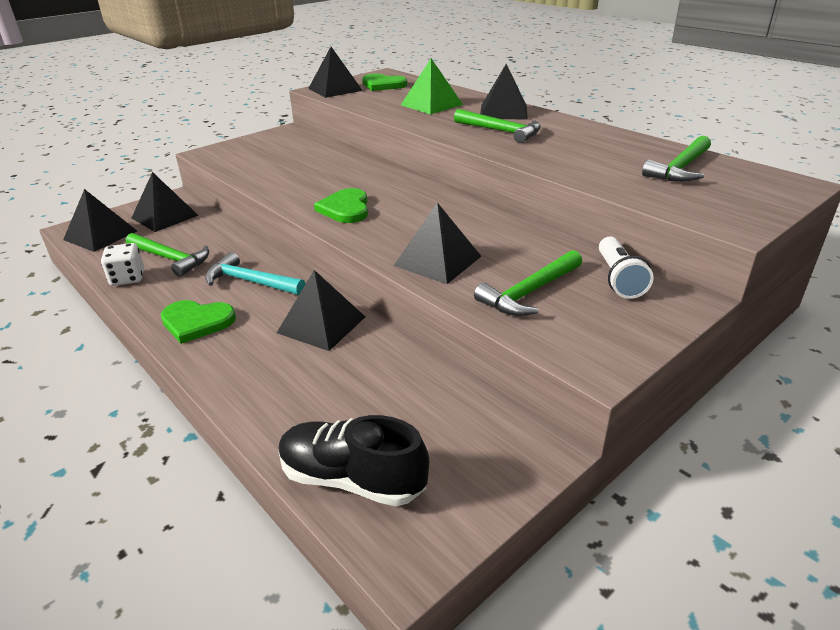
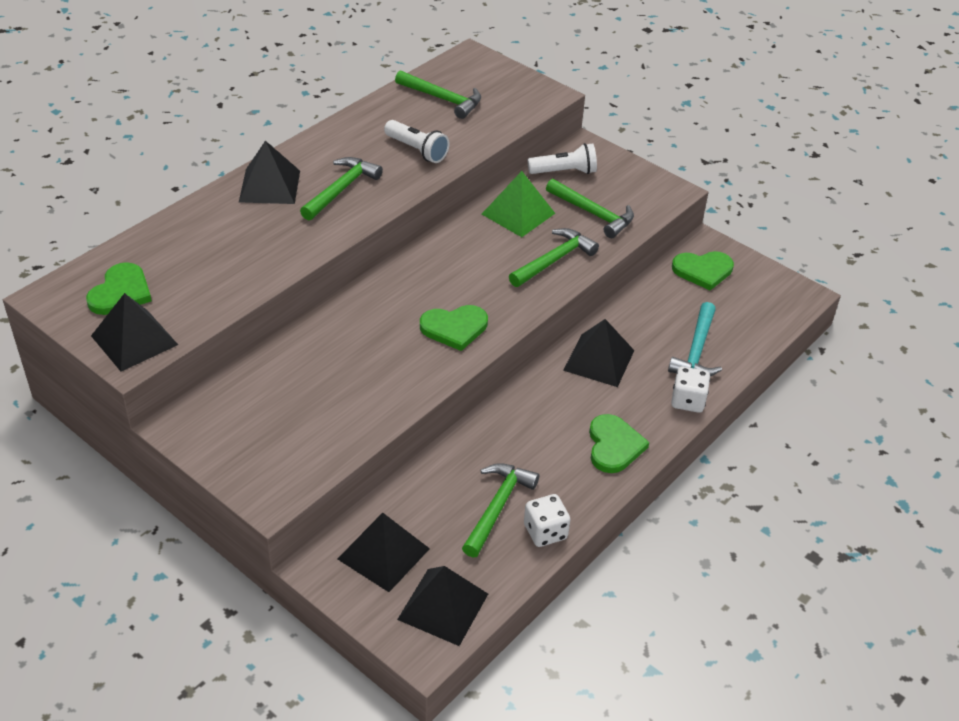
camera: 100 degrees left, 10 degrees up
turquoise hammer [205,252,306,295] -> turquoise hammer moved to [668,302,722,376]
black shoe [278,415,429,506] -> none
black pyramid [394,202,481,284] -> green hammer [509,228,599,287]
green pyramid [401,59,463,115] -> green pyramid moved to [482,171,555,237]
none -> white flashlight [384,120,449,163]
none -> white dice [671,366,710,413]
none -> green heart [672,251,734,290]

